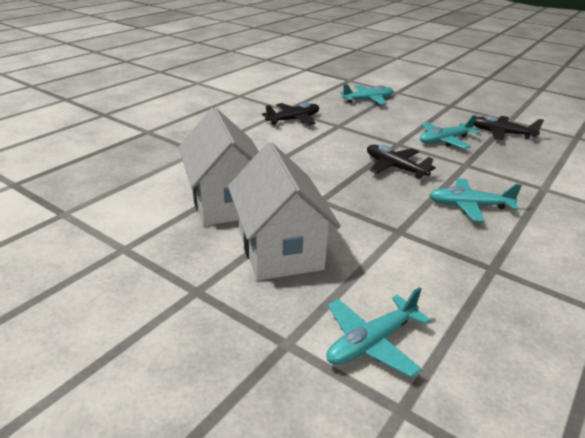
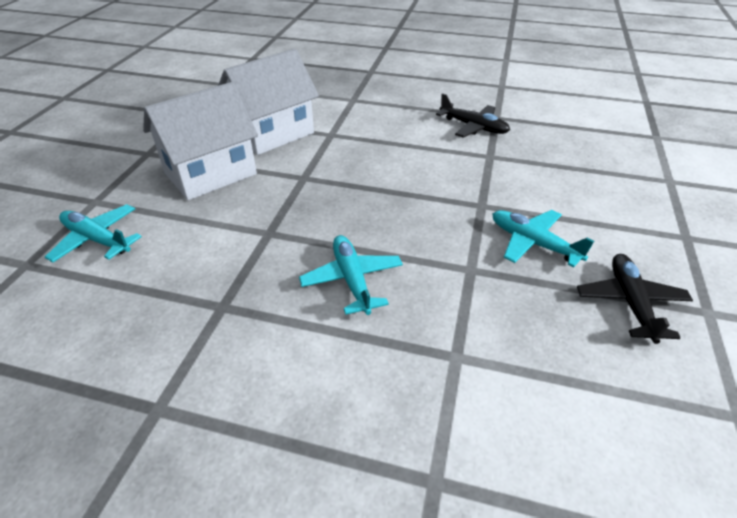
camera: 70 degrees right, 10 degrees up
turquoise plane [340,84,394,105] -> none
black plane [367,145,436,179] -> none

